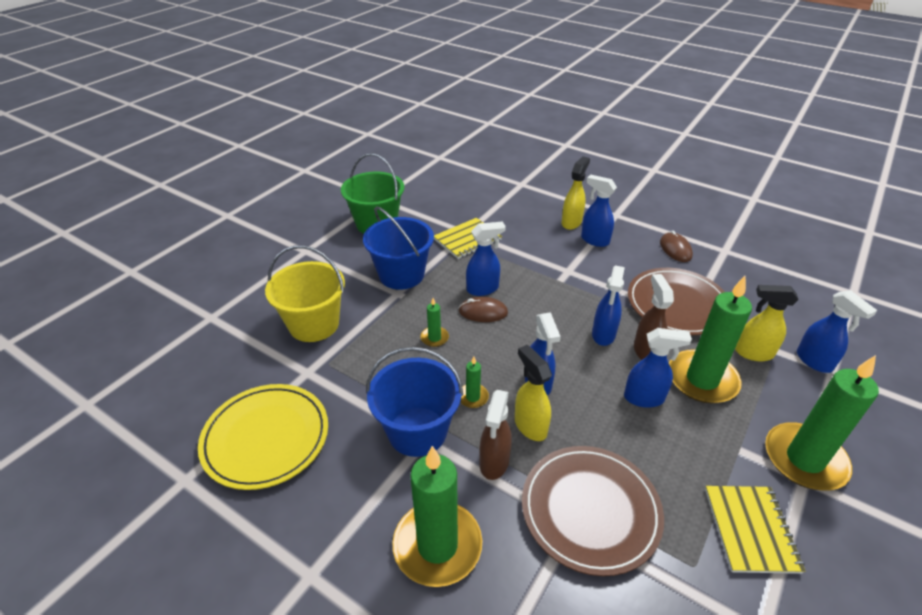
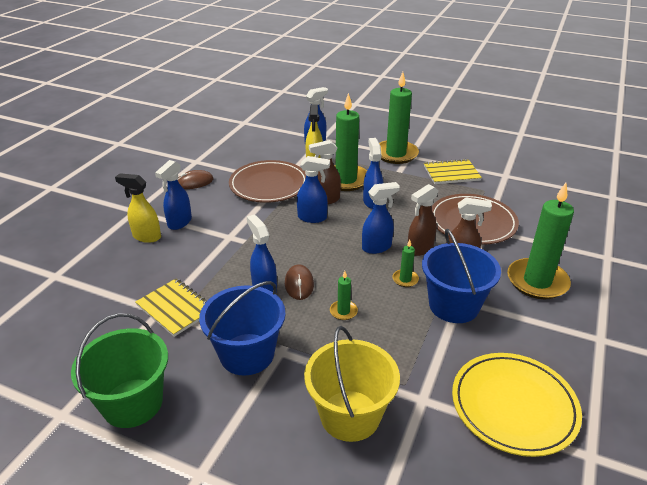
camera: 100 degrees left, 5 degrees down
yellow spray bottle [515,345,552,441] -> brown spray bottle [408,184,438,256]

